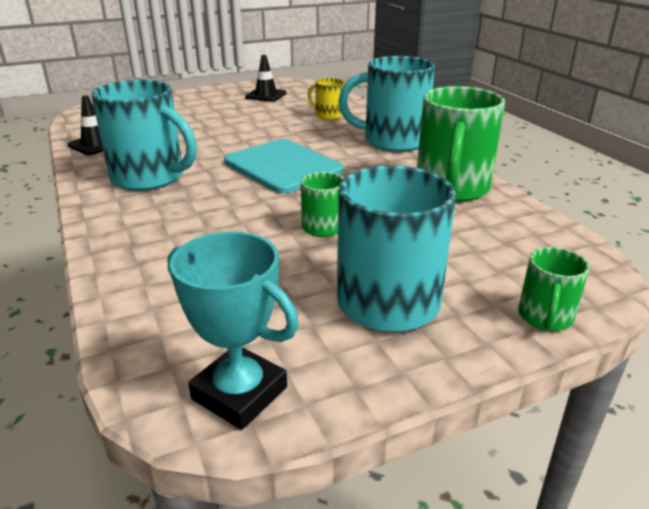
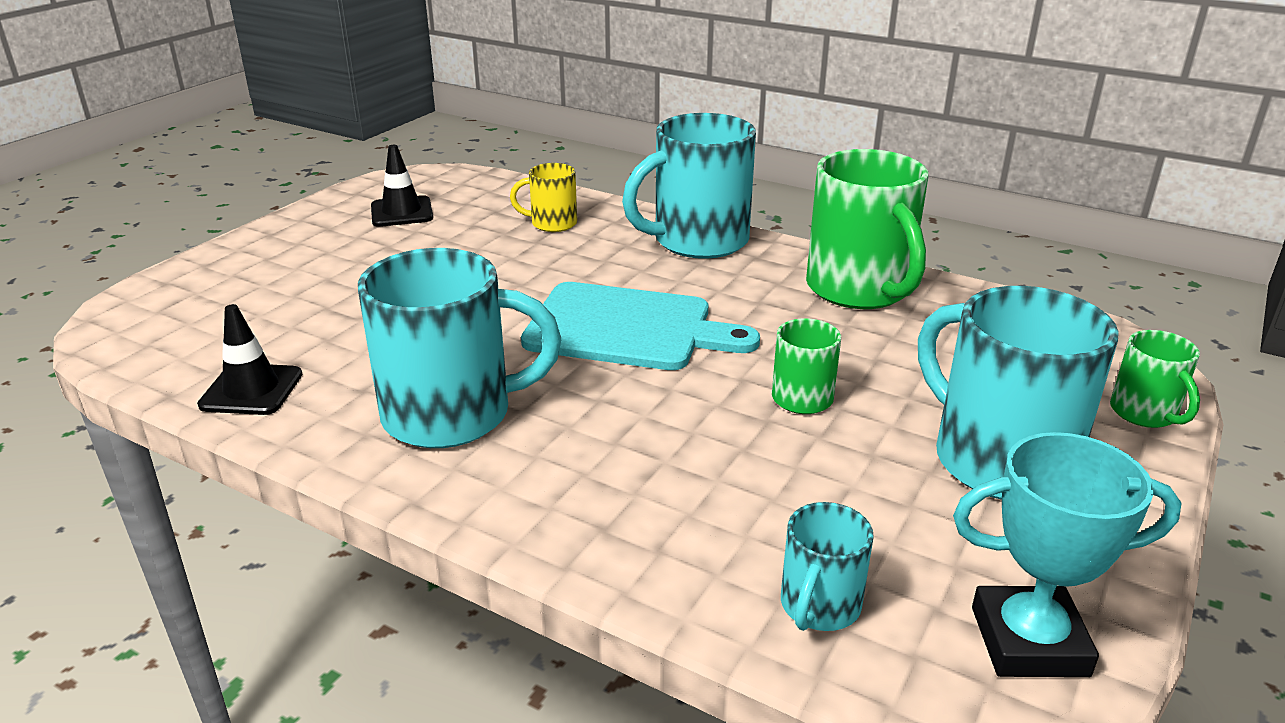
camera: 35 degrees left, 0 degrees up
none -> turquoise mug [781,502,874,631]

